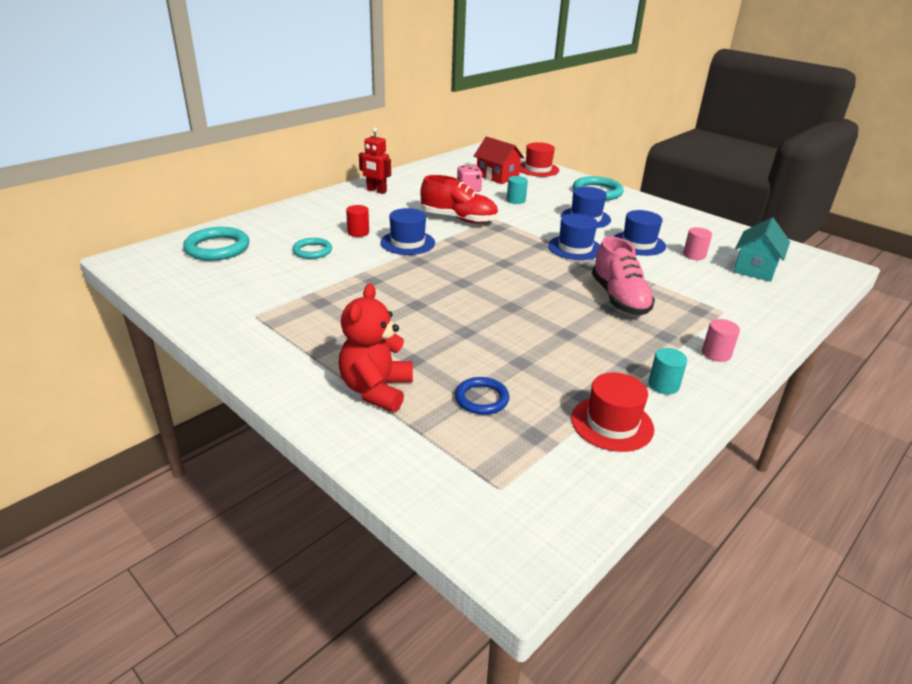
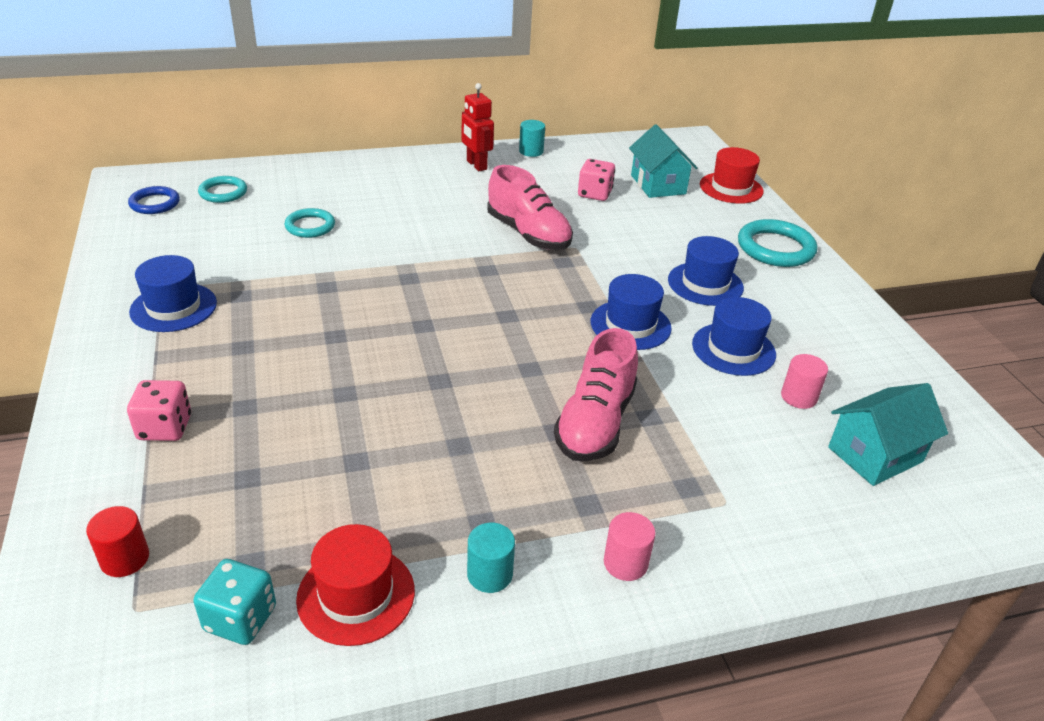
camera: 30 degrees right, 5 degrees up
turquoise ring [183,227,249,261] -> turquoise ring [198,176,247,203], size x0.63
red teddy bear [339,283,413,412] -> pink dice [127,380,191,441]
red cylinder [346,205,369,237] -> red cylinder moved to [86,506,149,577]
blue hat [380,208,435,255] -> blue hat moved to [129,255,217,332]
red shoe [420,175,498,224] -> pink shoe [487,165,573,250]
blue ring [455,377,510,415] -> blue ring moved to [128,186,180,214]
red house [474,136,524,184] -> turquoise house [629,124,697,198]
turquoise cylinder [507,176,528,204] -> turquoise cylinder moved to [519,120,545,157]
none -> turquoise dice [193,559,276,645]

